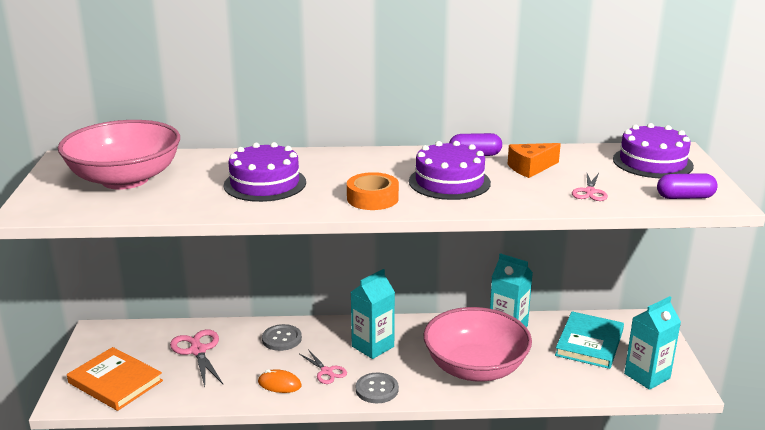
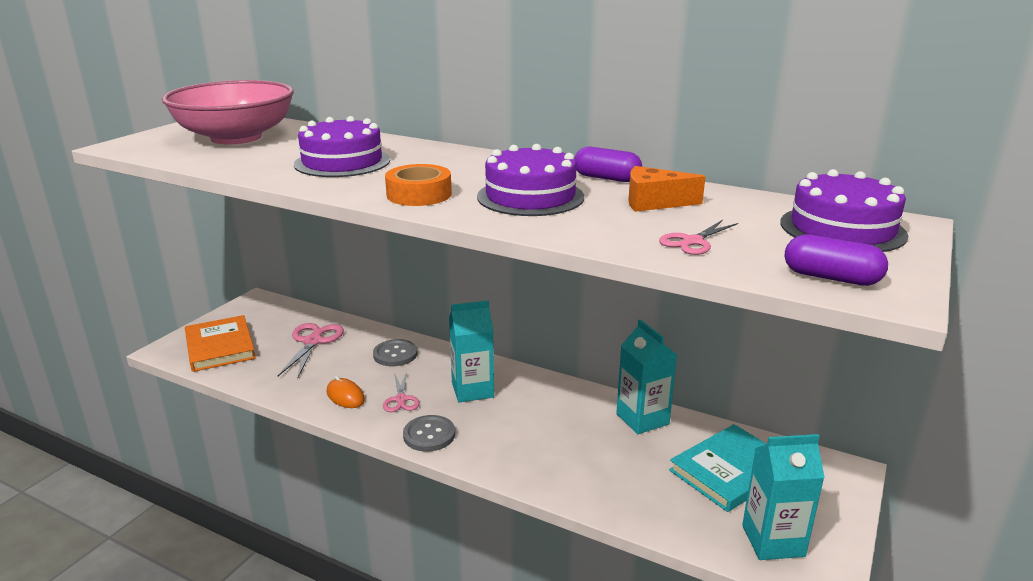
camera: 30 degrees right, 0 degrees up
pink bowl [424,307,532,382] -> none

